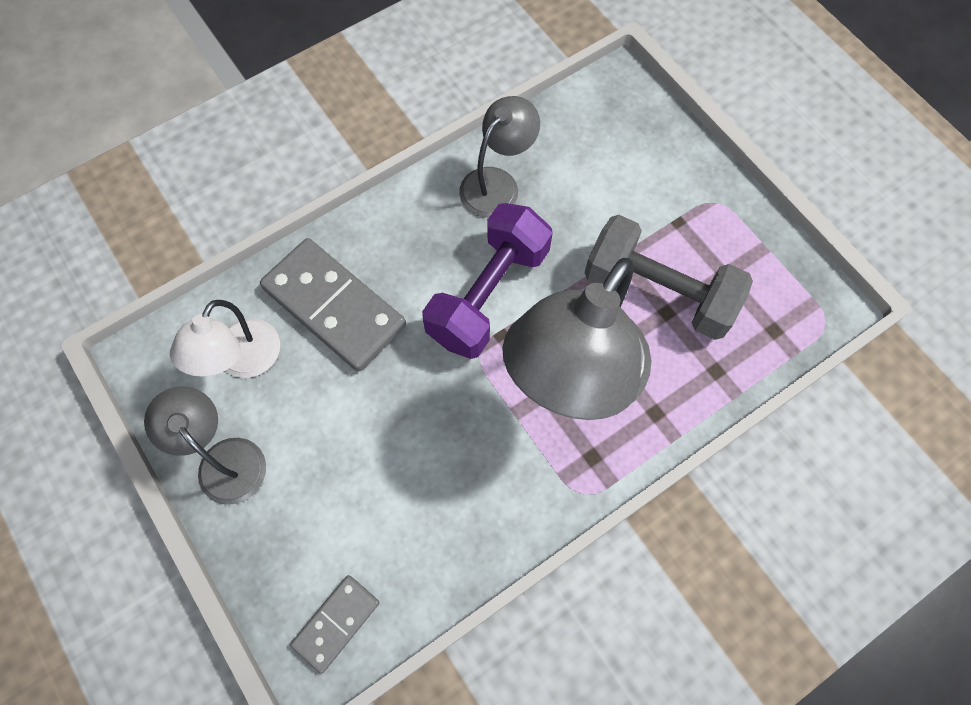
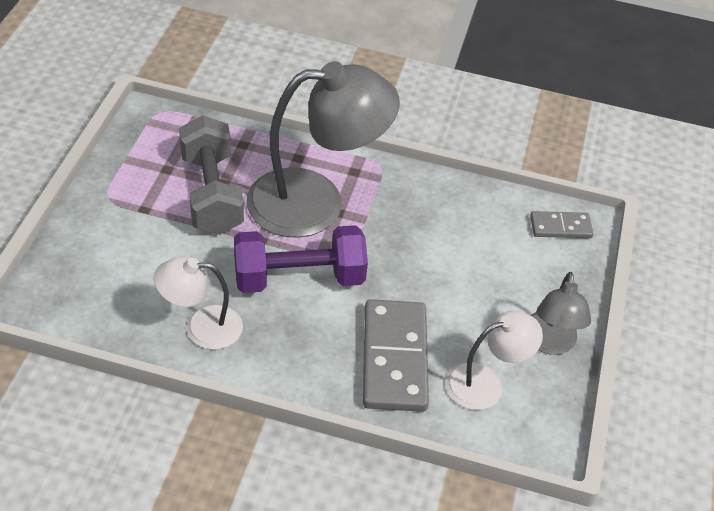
camera: 135 degrees left, 20 degrees down
grey lamp [459,96,540,217] -> white lamp [154,256,243,350]

